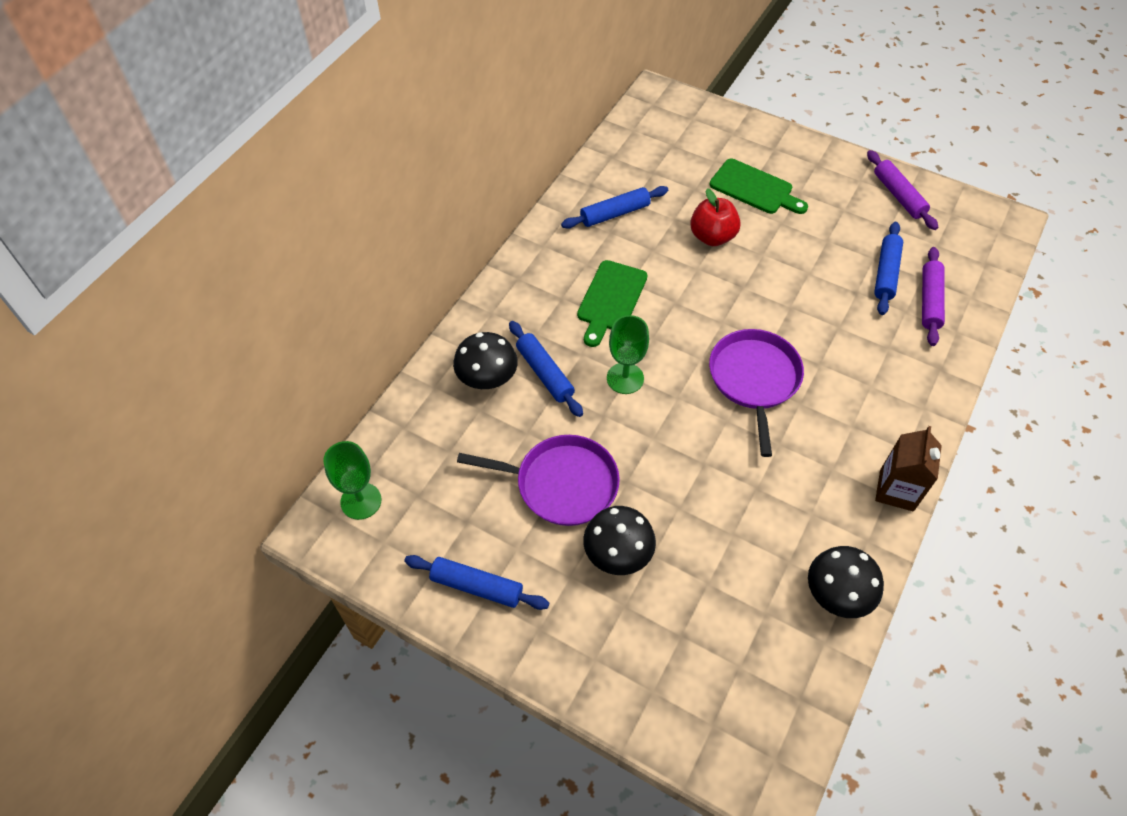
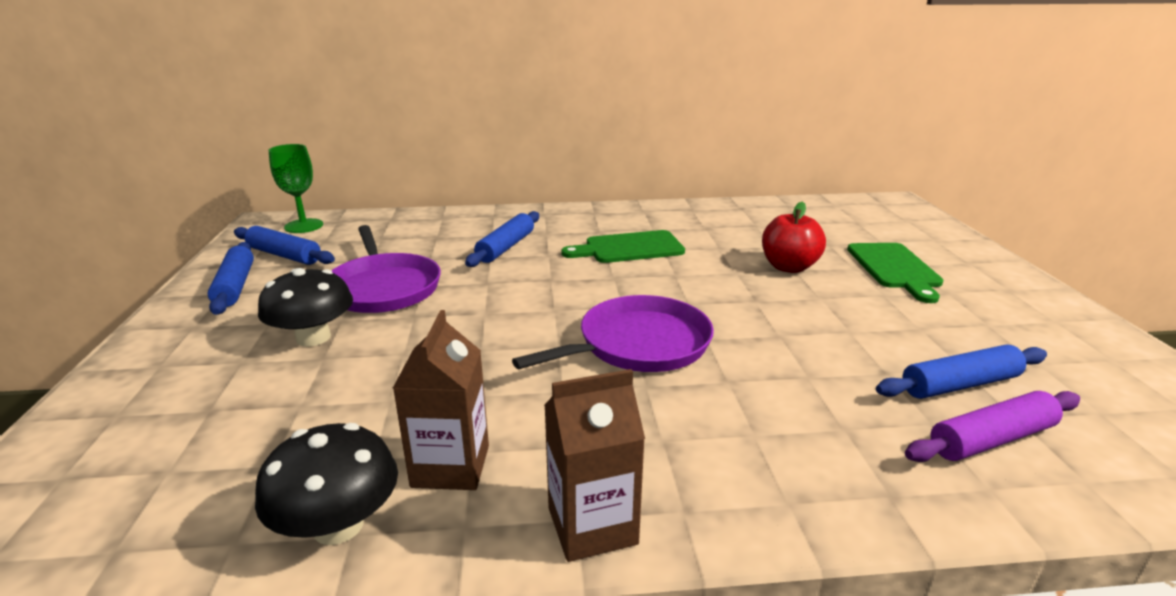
camera: 55 degrees right, 30 degrees down
black mushroom [453,332,518,389] -> none
blue rolling pin [561,186,668,229] -> blue rolling pin moved to [234,226,335,265]
green goblet [607,315,649,394] -> none
purple rolling pin [867,150,938,230] -> none
none -> brown carton [393,310,489,490]

